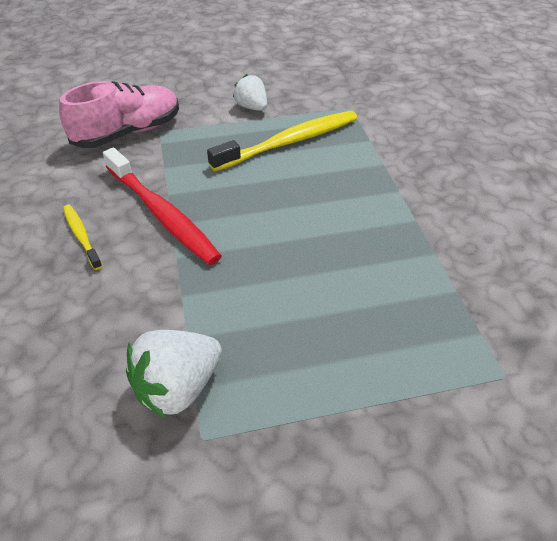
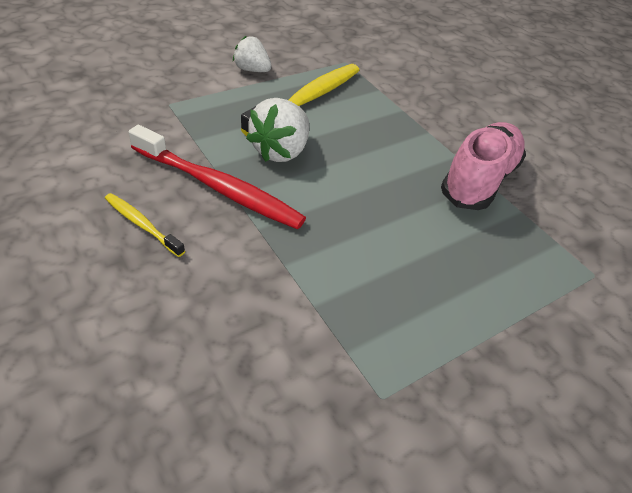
camera: 25 degrees left, 0 degrees up
pink shoe [59,81,179,148] -> pink shoe moved to [441,122,526,210]
white strawberry [126,330,222,418] -> white strawberry moved to [246,98,310,162]

